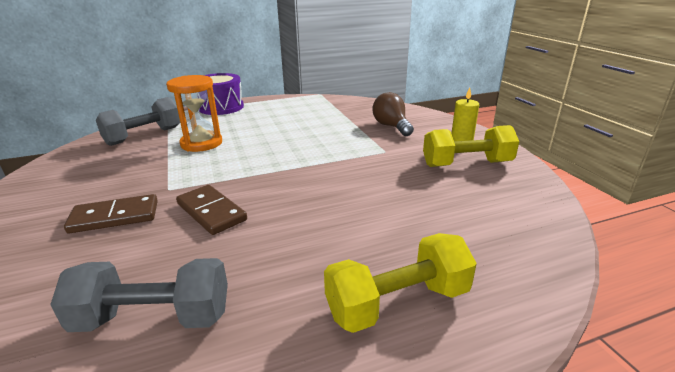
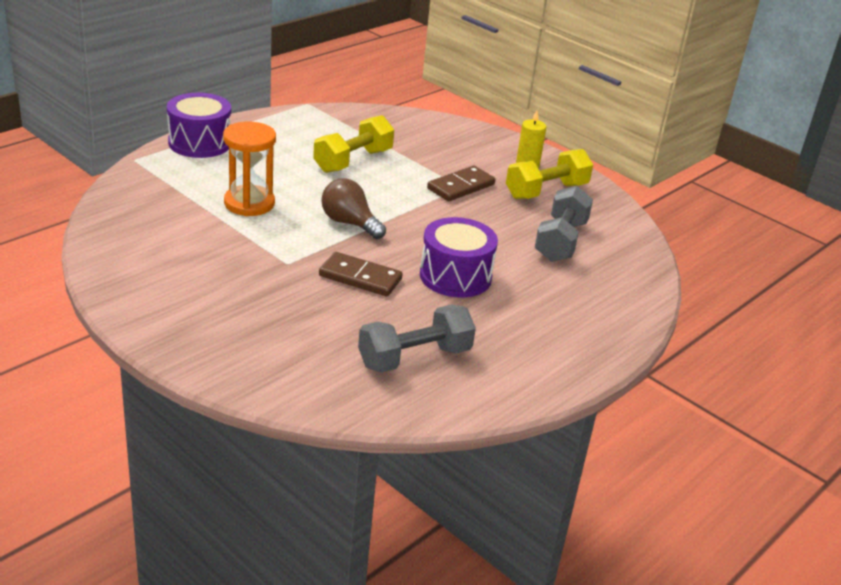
camera: 30 degrees left, 5 degrees up
brown domino [64,194,158,233] -> brown domino moved to [427,166,495,201]
grey dumbbell [96,97,180,146] -> grey dumbbell moved to [535,186,593,262]
yellow dumbbell [324,233,477,333] -> yellow dumbbell moved to [313,115,394,173]
brown light bulb [372,92,414,136] -> brown light bulb moved to [321,178,386,239]
none -> purple drum [420,217,498,298]

